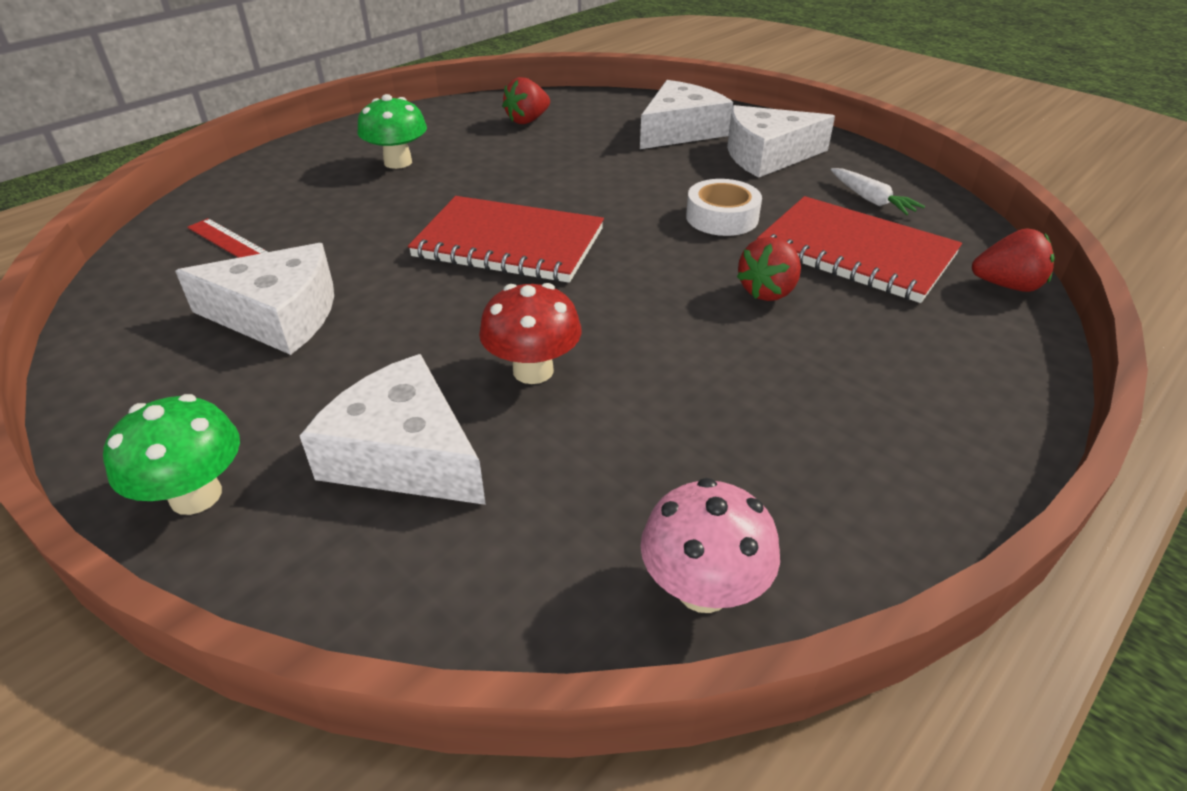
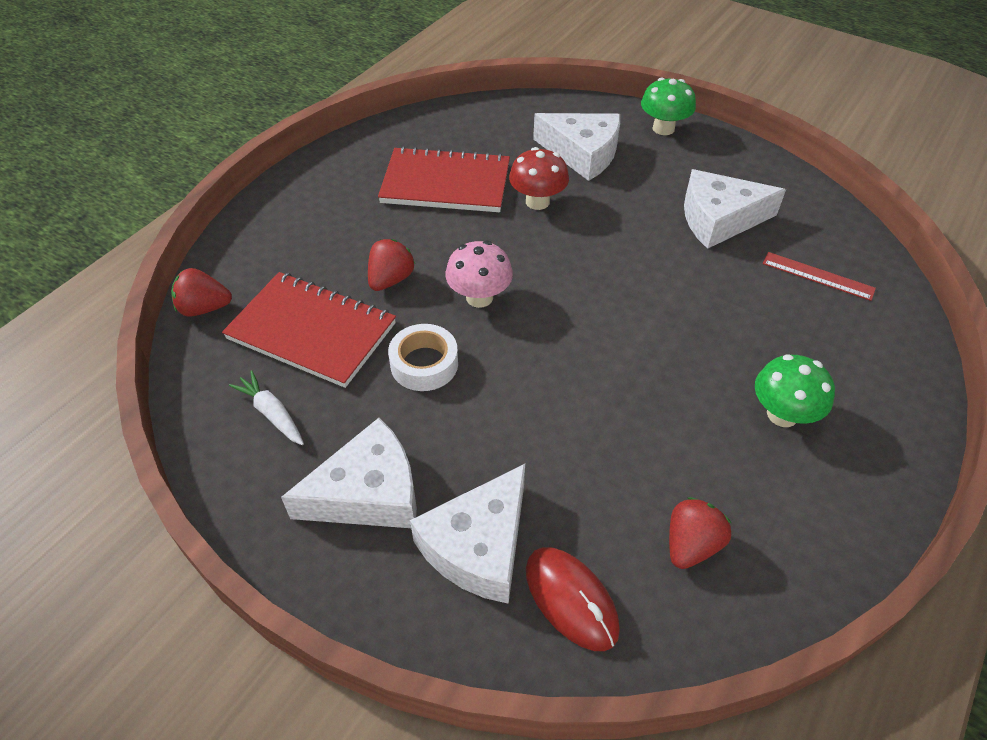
camera: 170 degrees right, 10 degrees up
red notebook [408,196,604,283] -> red notebook moved to [378,146,510,212]
pink mushroom [640,478,780,613] -> pink mushroom moved to [446,241,513,308]
none -> red mouse [526,547,620,651]

